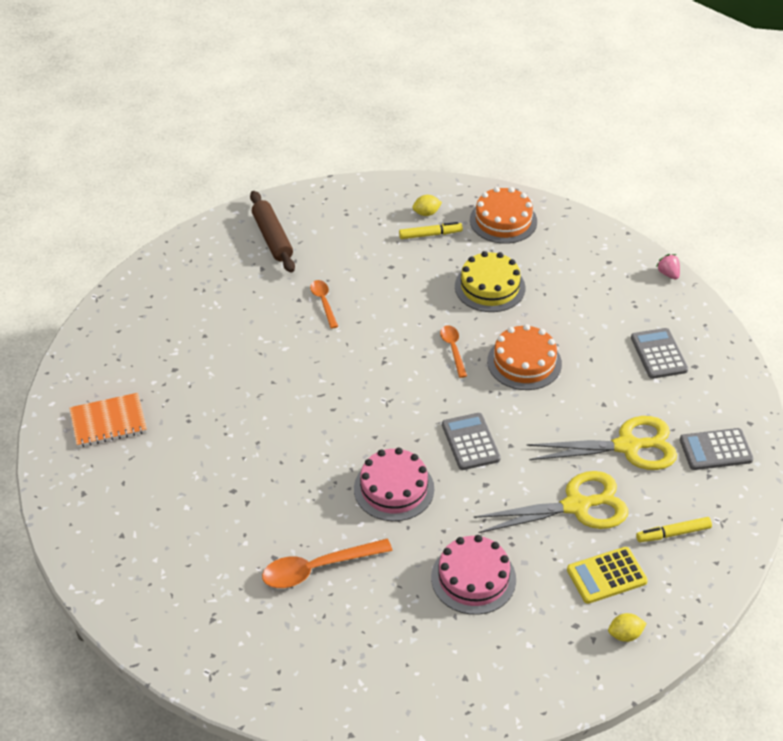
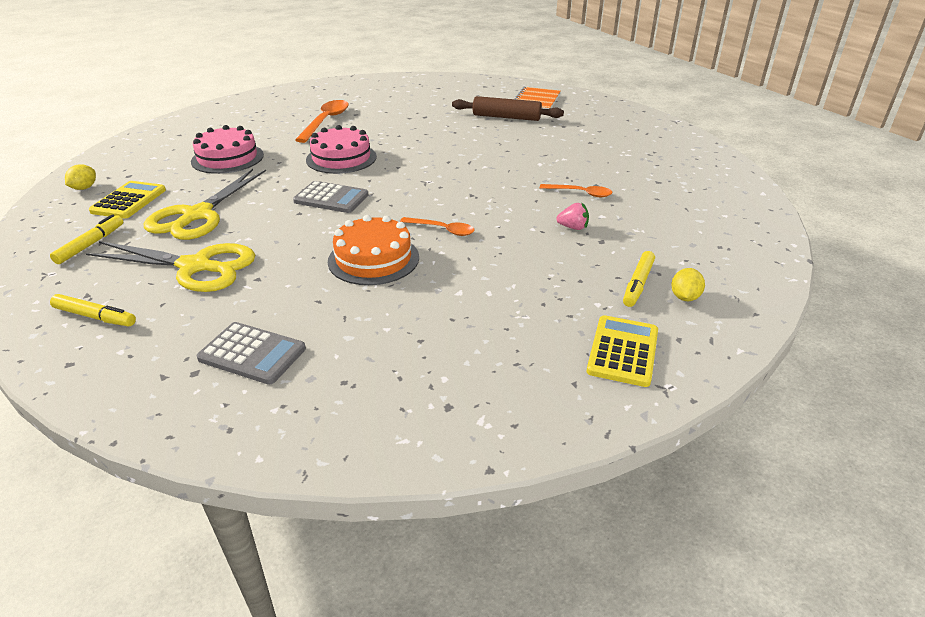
camera: 125 degrees right, 10 degrees down
brown rolling pin [250,191,295,273] -> brown rolling pin moved to [452,96,564,121]
yellow cake [455,251,525,312] -> none
orange cake [470,187,537,244] -> yellow calculator [587,315,658,387]
yellow scissors [526,416,677,470] -> yellow scissors turned 105 degrees counterclockwise [86,241,255,292]
pink strawberry [656,254,680,279] -> pink strawberry moved to [556,203,589,230]
grey calculator [680,428,754,470] -> yellow marker [50,294,136,326]

